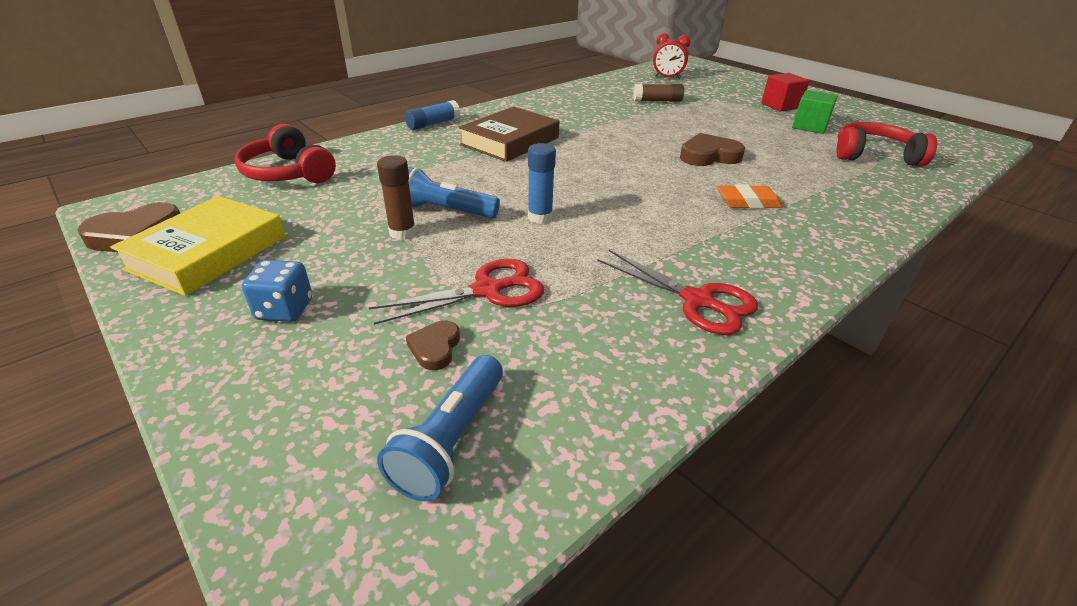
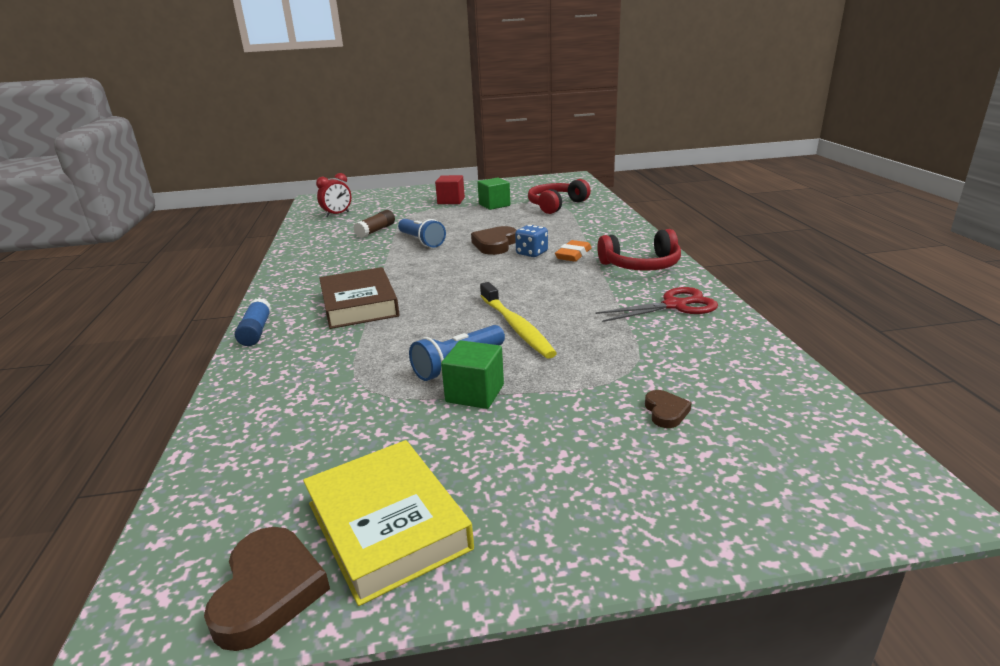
camera: 55 degrees left, 10 degrees down
red headphones [235,124,336,183] -> red headphones moved to [597,229,681,271]
blue dice [242,260,312,322] -> blue dice moved to [515,225,548,257]
red scissors [369,259,544,325] -> none
brown glue stick [377,155,416,240] -> green cube [441,340,504,409]
blue flashlight [377,355,503,501] -> blue flashlight moved to [398,219,446,247]
brown heart [406,320,460,370] -> brown heart turned 135 degrees counterclockwise [645,390,692,428]
blue glue stick [528,143,556,224] -> yellow toothbrush [480,282,557,359]

